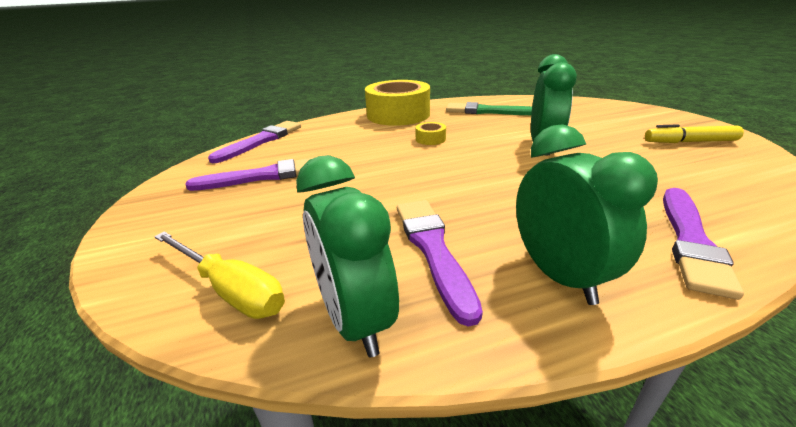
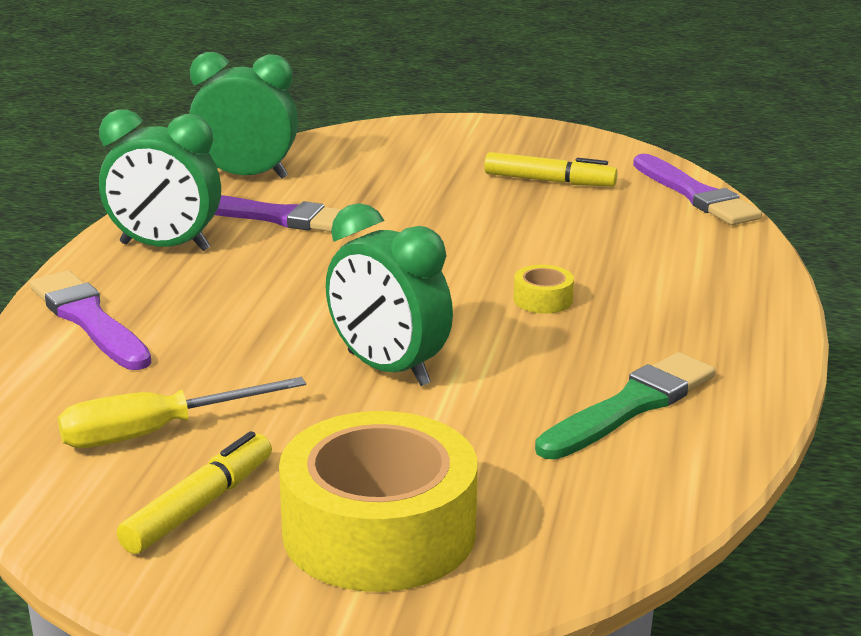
camera: 120 degrees right, 5 degrees down
yellow screwdriver [154,232,285,319] -> yellow screwdriver moved to [58,377,306,448]
purple brush [185,158,313,191] -> yellow marker [484,152,618,186]
yellow tape [365,80,430,126] -> yellow tape moved to [279,411,478,592]

